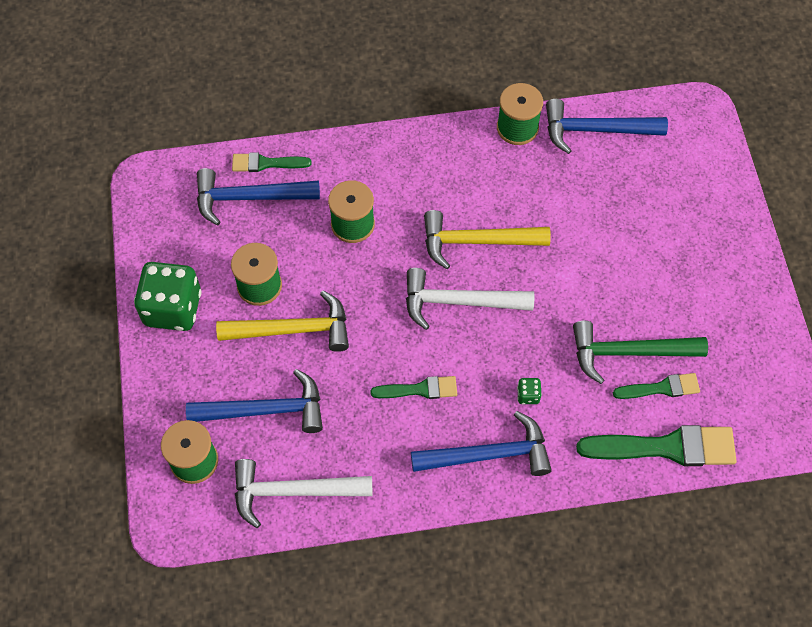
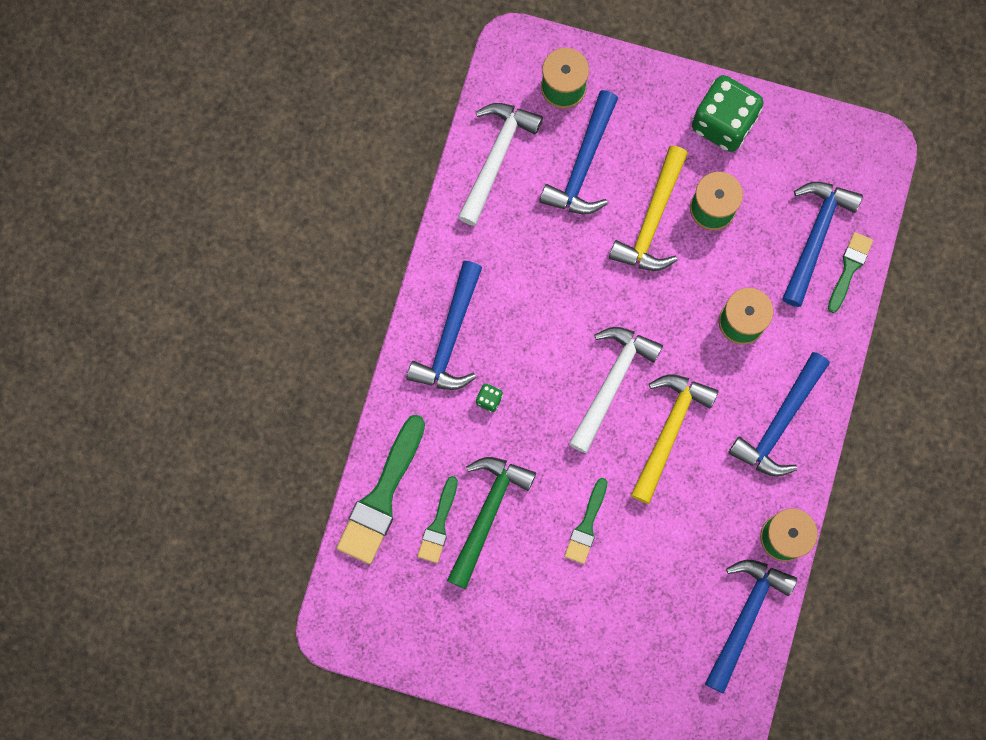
camera: 115 degrees right, 15 degrees up
green brush [370,376,457,399] -> green brush moved to [564,478,607,564]
none -> blue hammer [728,352,830,477]

